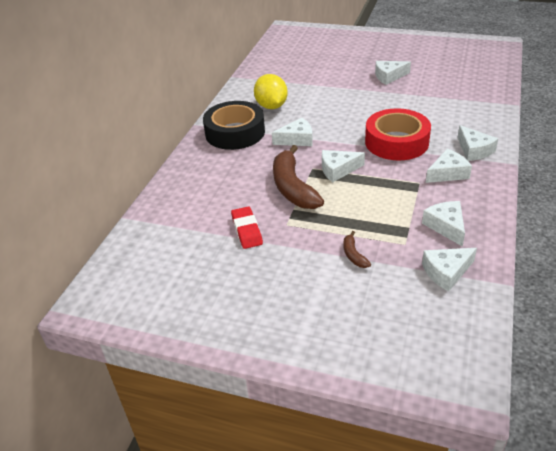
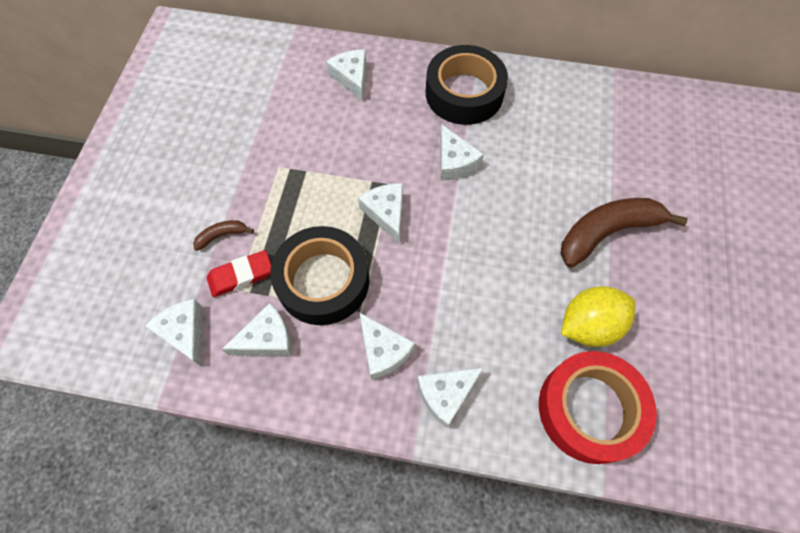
camera: 80 degrees right, 25 degrees up
red eraser [231,206,263,249] -> red eraser moved to [207,250,271,297]
yellow lemon [254,74,288,109] -> yellow lemon moved to [561,286,636,347]
brown banana [273,145,324,209] -> brown banana moved to [561,198,688,268]
red tape [365,108,431,160] -> red tape moved to [539,351,657,464]
white cheese [375,61,411,85] -> white cheese moved to [326,50,366,101]
none -> black tape [270,226,369,325]

